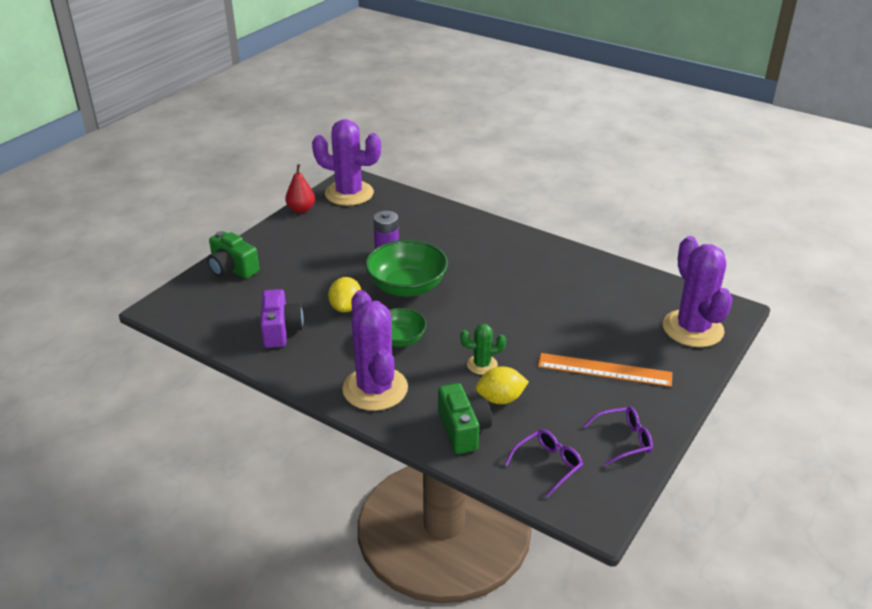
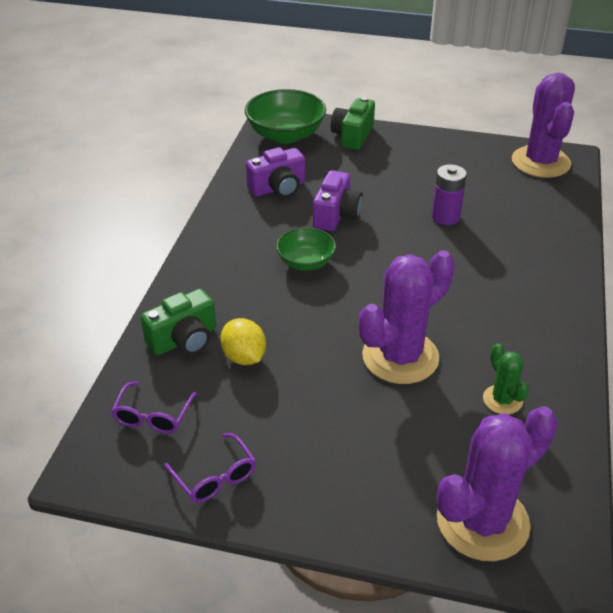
camera: 70 degrees right, 5 degrees up
red pear [285,164,315,213] -> none
yellow lemon [328,277,361,312] -> purple camera [313,170,363,231]
purple cactus [342,290,408,411] -> purple cactus moved to [359,250,455,384]
green bowl [365,240,448,297] -> green bowl moved to [245,89,326,144]
green cactus [460,324,506,375] -> green cactus moved to [483,343,529,414]
purple glasses [505,429,583,498] -> purple glasses turned 75 degrees clockwise [111,381,197,434]
orange ruler [538,353,672,387] -> none

